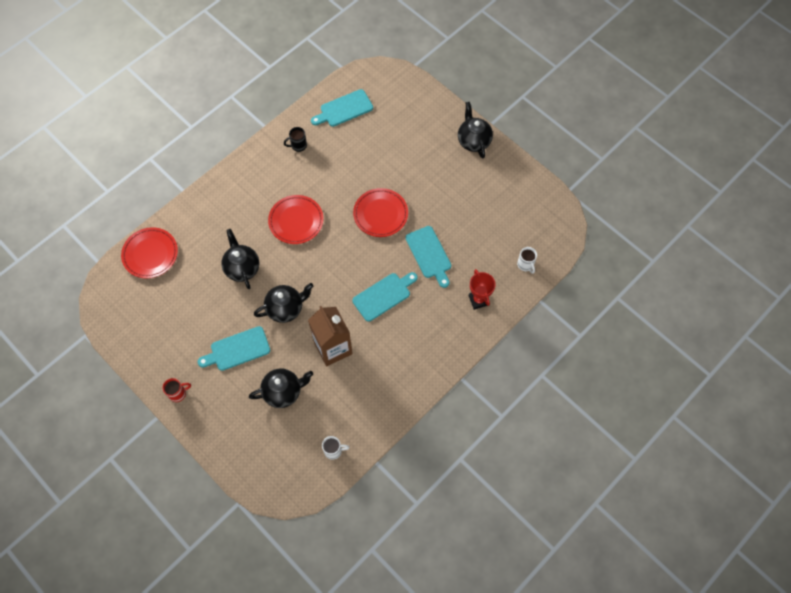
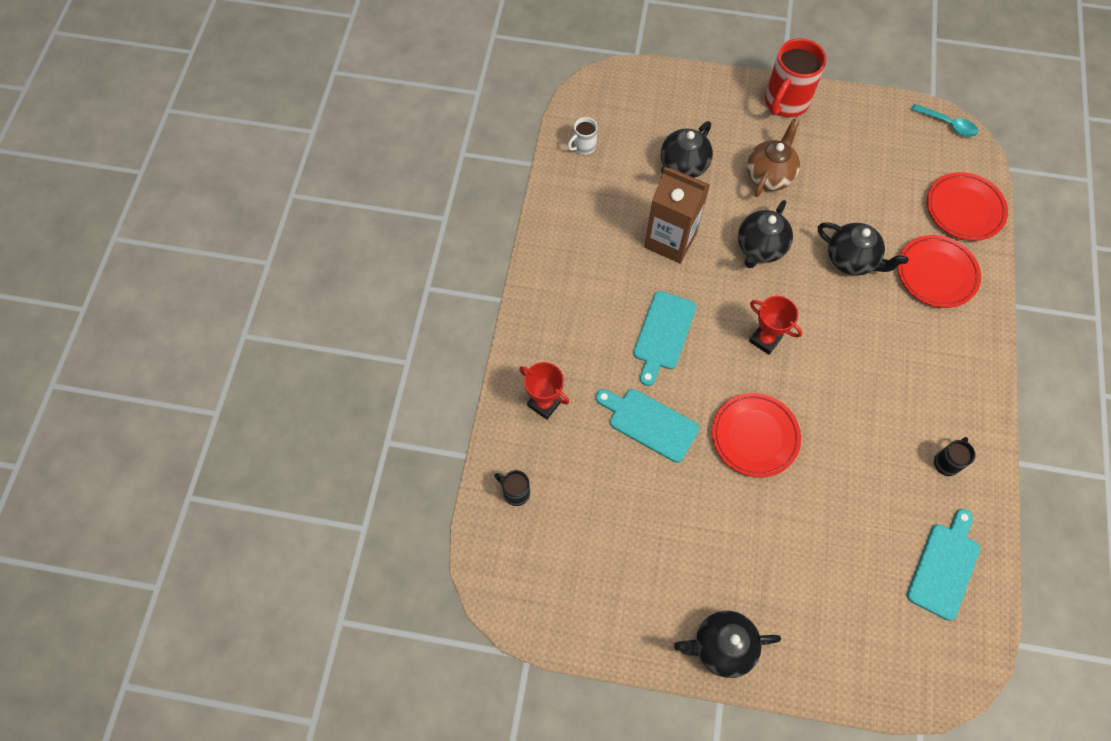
camera: 145 degrees right, 0 degrees up
red mug [163,378,191,402] -> red mug [765,38,827,117], size x2.05
turquoise cutting board [198,326,271,371] -> brown teapot [747,119,800,197]
red plate [268,195,323,244] -> red plate moved to [897,235,981,308]
black teapot [458,102,493,158] -> black teapot turned 135 degrees clockwise [674,611,781,678]
white mug [517,247,537,274] -> black mug [494,470,530,506]
none -> red trophy [749,296,802,355]
none -> turquoise spoon [911,104,978,137]

